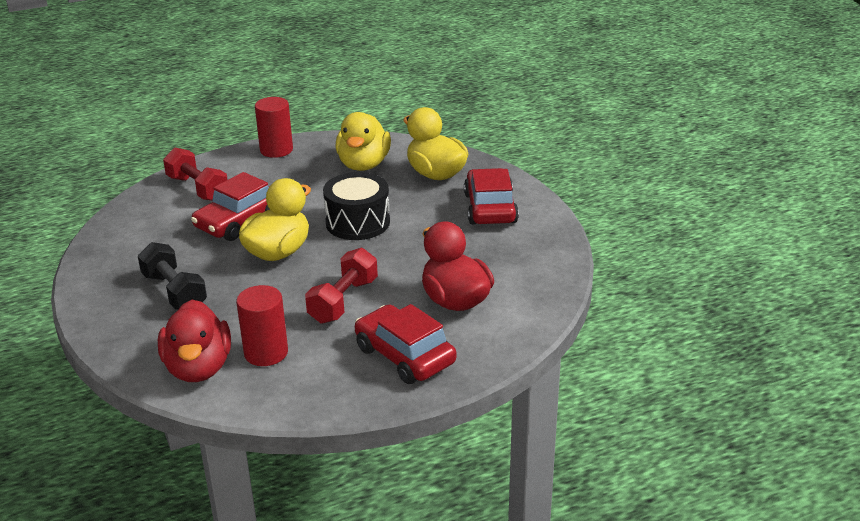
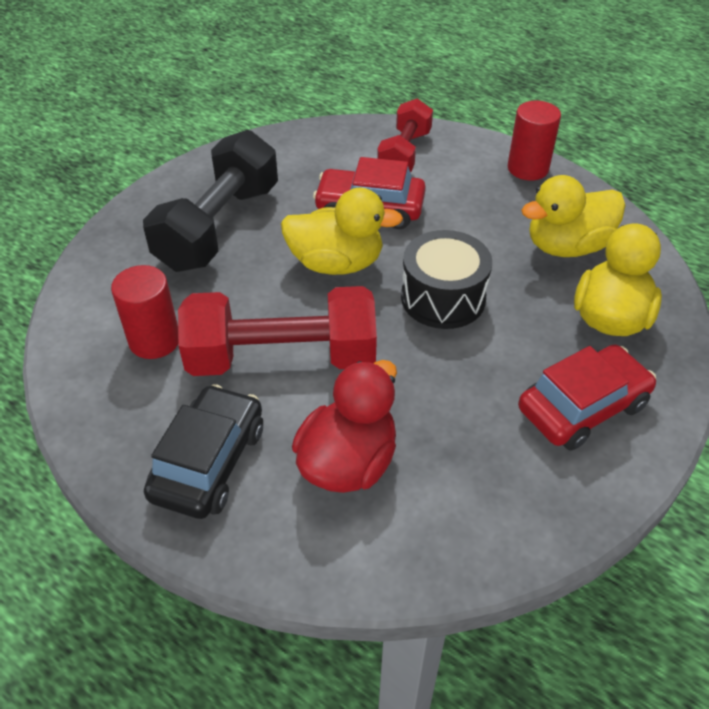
camera: 60 degrees right, 15 degrees up
black dumbbell [138,242,207,310] -> black dumbbell [143,130,278,272], size x1.61
red duck [158,300,231,382] -> none
red dumbbell [305,248,378,324] -> red dumbbell [178,286,377,376], size x1.61
red car [355,304,456,384] -> black car [144,384,263,519]

